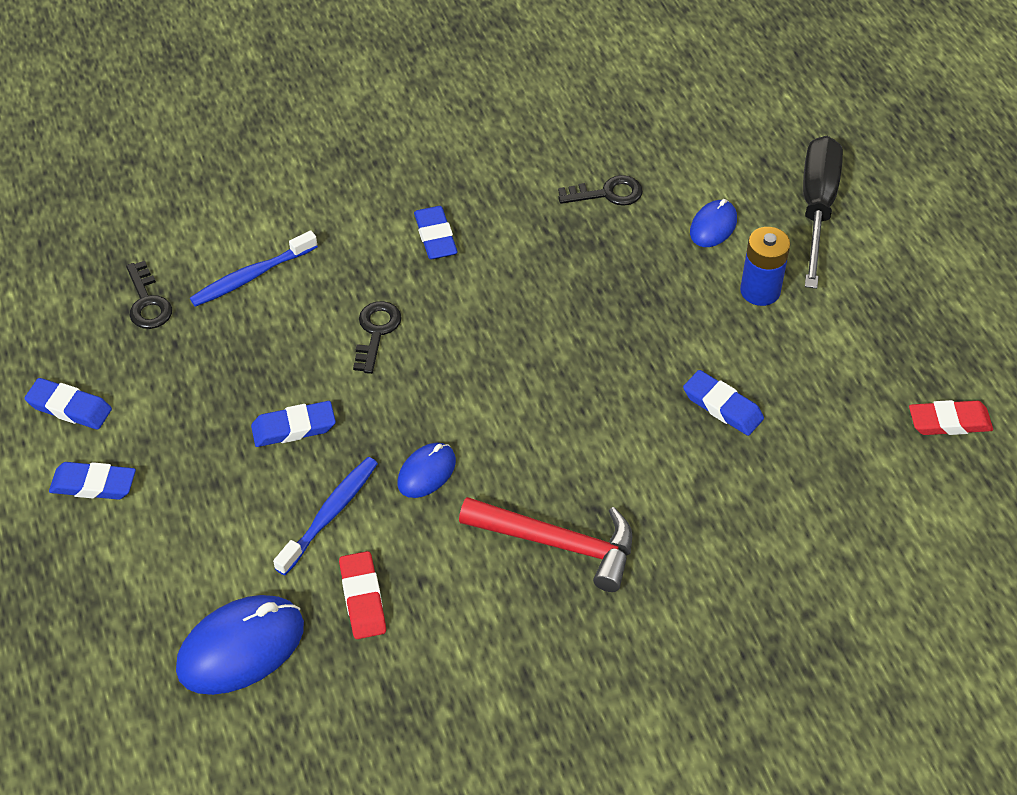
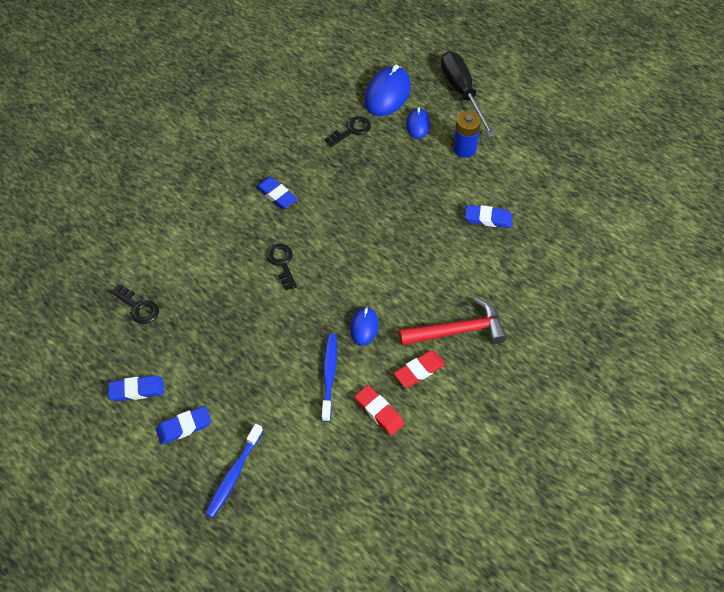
camera: 30 degrees left, 5 degrees up
blue mouse [176,595,304,695] -> blue mouse moved to [364,65,411,116]
blue toothbrush [190,230,318,307] -> blue toothbrush moved to [205,424,263,518]
blue eraser [251,401,336,447] -> none
red eraser [909,400,993,435] -> red eraser moved to [394,350,445,387]

